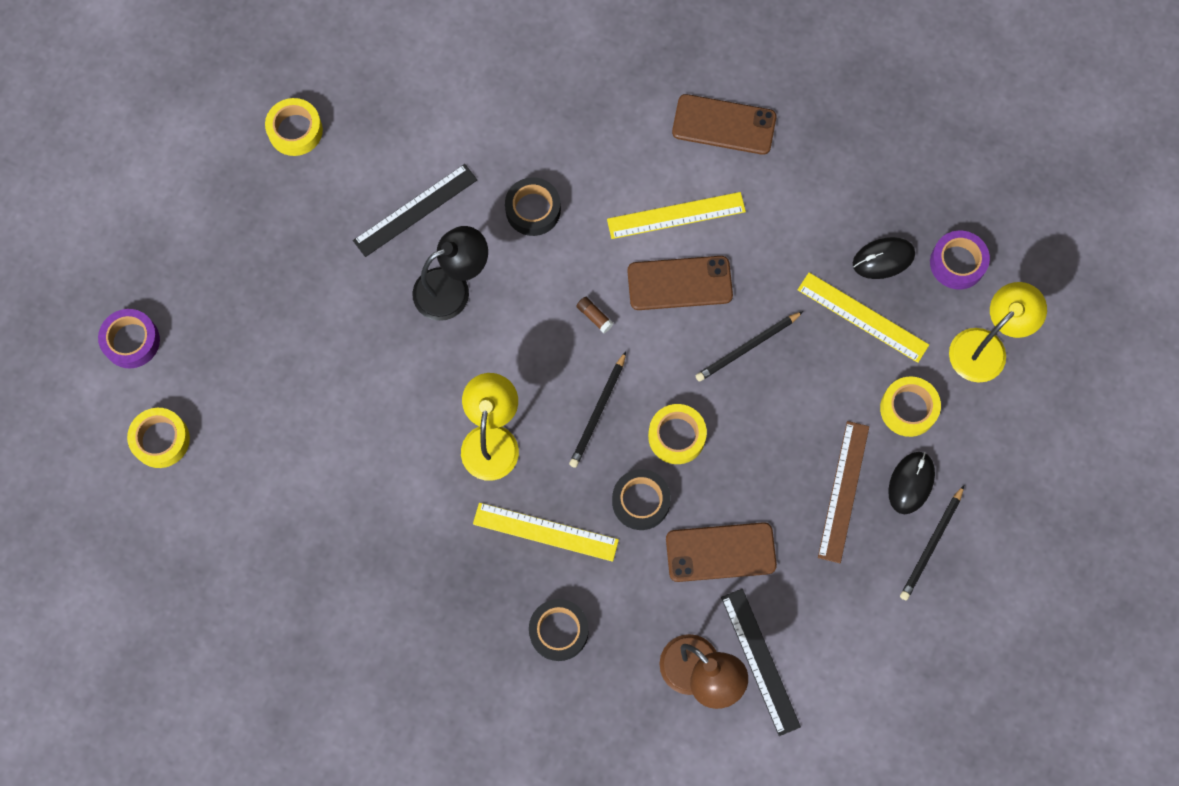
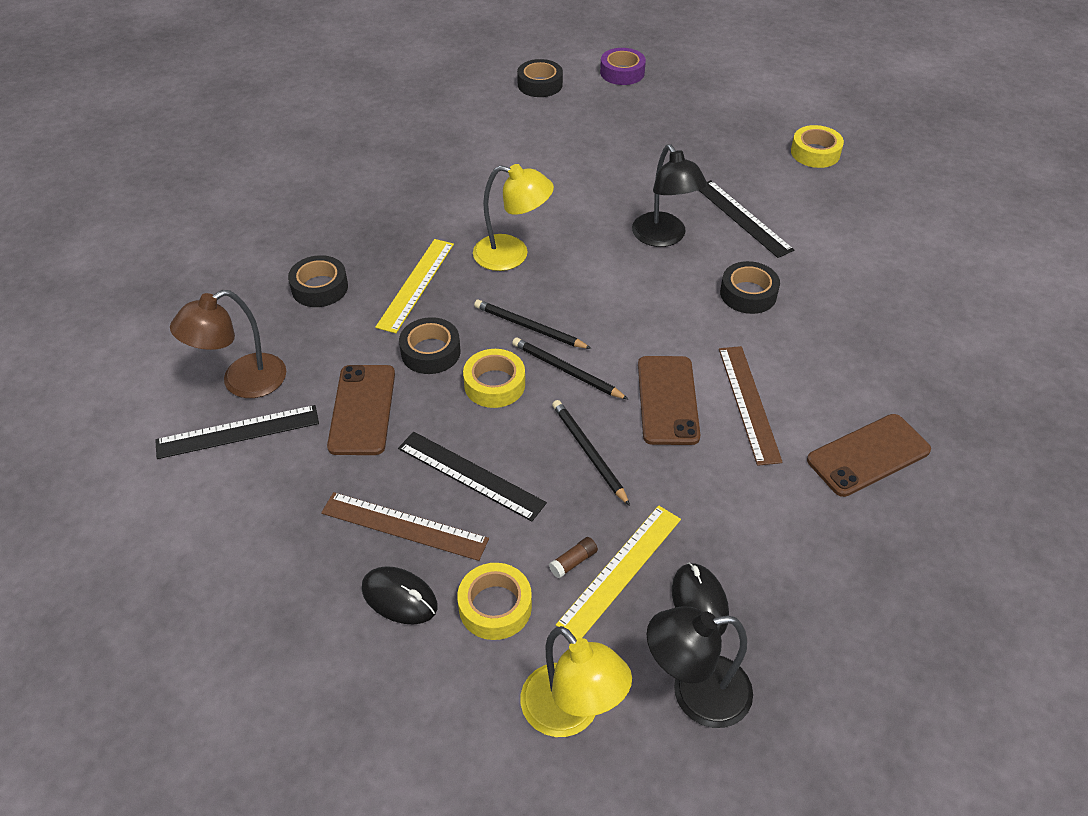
camera: 95 degrees right, 25 degrees down
yellow tape [127,408,190,468] -> black tape [517,59,563,97]
brown glue stick [576,297,613,333] -> brown glue stick moved to [549,537,598,579]
yellow ruler [607,192,746,239] -> brown ruler [719,346,783,466]
brown phone [672,94,776,155] -> brown phone turned 45 degrees clockwise [807,414,931,497]
black pencil [900,485,964,600] -> black pencil moved to [512,337,629,400]
purple tape [930,231,990,289] -> black lamp [647,607,753,728]
none -> black ruler [398,432,547,522]

